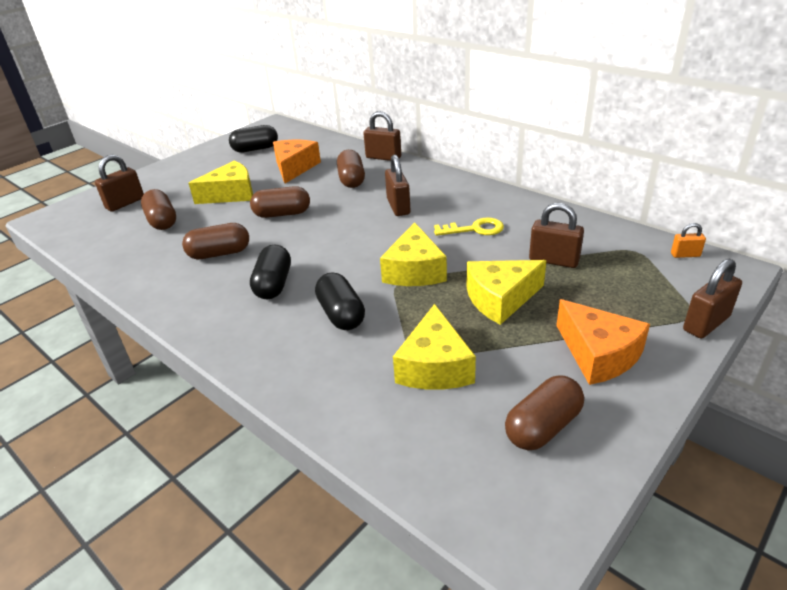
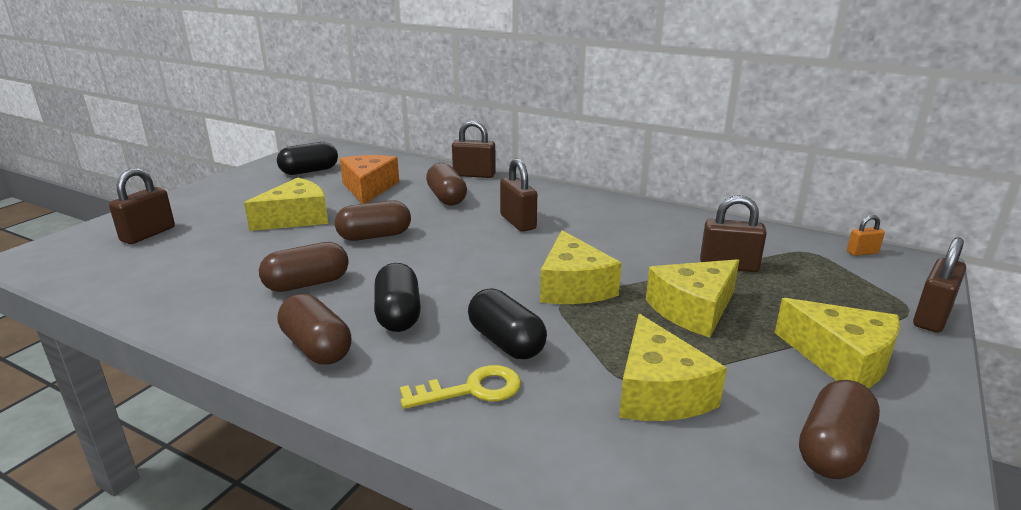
camera: 15 degrees left, 10 degrees down
brown capsule [141,189,176,230] -> brown capsule moved to [278,294,351,364]
yellow key [434,217,504,236] -> yellow key moved to [400,365,521,409]
orange cheese [556,299,650,385] -> yellow cheese [775,298,900,389]

